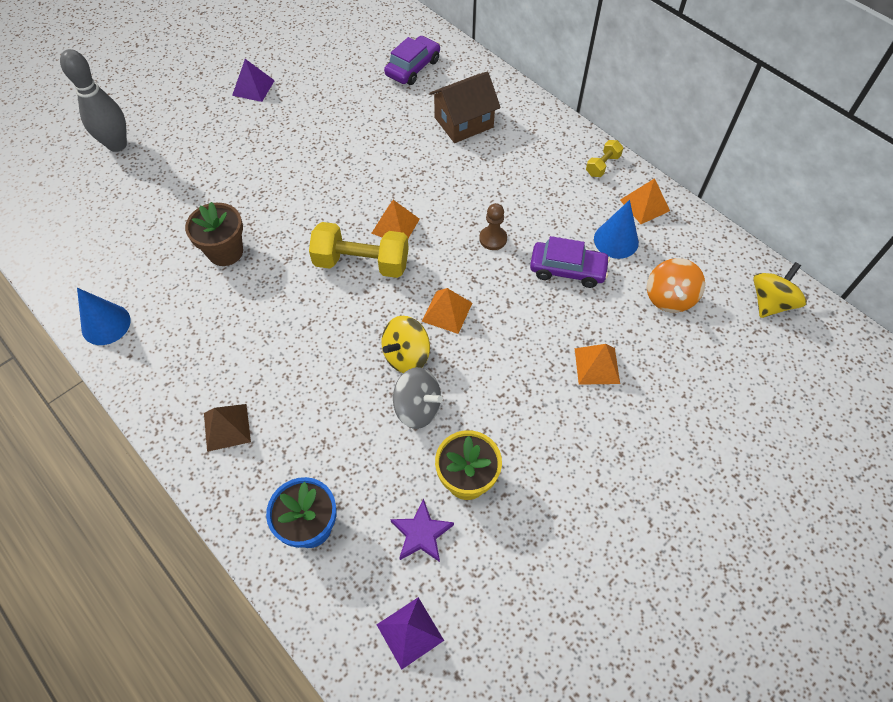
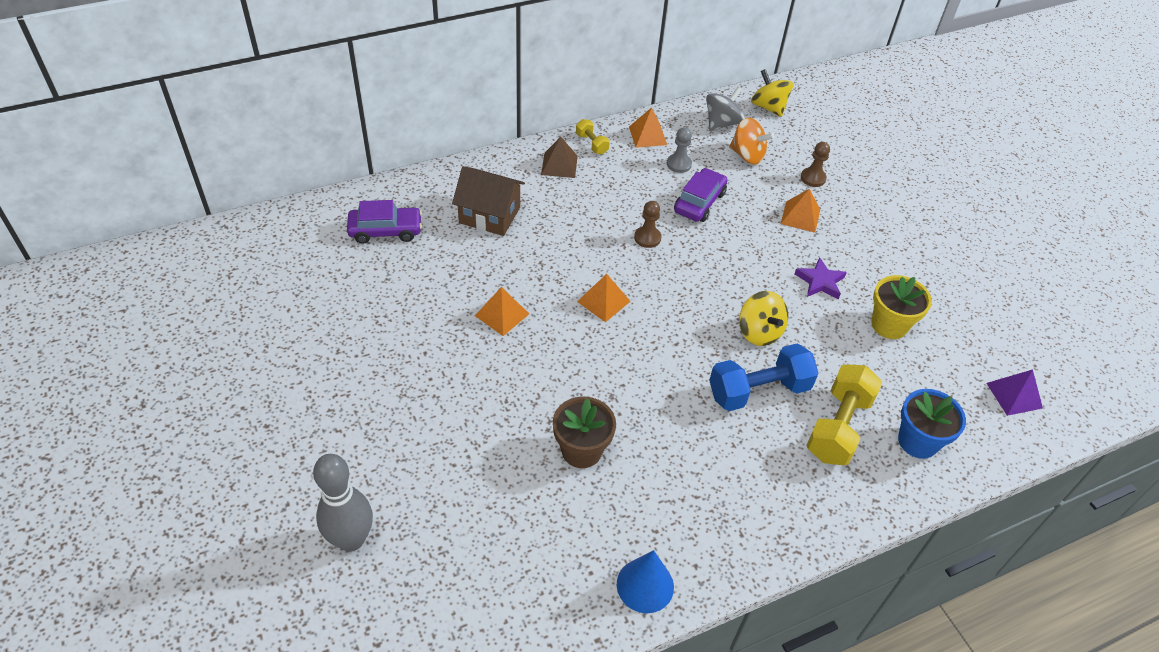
camera: 75 degrees left, 10 degrees down
brown pyramid [204,404,251,452] -> brown pyramid moved to [541,137,578,178]
purple pyramid [232,59,275,102] -> none
yellow dumbbell [309,222,409,278] -> yellow dumbbell moved to [806,364,882,465]
purple car [384,36,440,85] -> purple car turned 120 degrees clockwise [347,200,422,244]
purple star [390,499,454,562] -> purple star moved to [795,257,847,299]
grey spinning top [393,367,443,429] -> grey spinning top moved to [706,87,745,131]
orange pyramid [422,288,472,334] -> orange pyramid moved to [475,287,529,336]
brown house [429,72,501,143] -> brown house turned 60 degrees counterclockwise [452,166,525,236]
blue cone [594,200,639,259] -> grey pawn [667,127,692,173]
none -> blue dumbbell [709,344,819,411]
none -> brown pawn [801,142,830,187]

